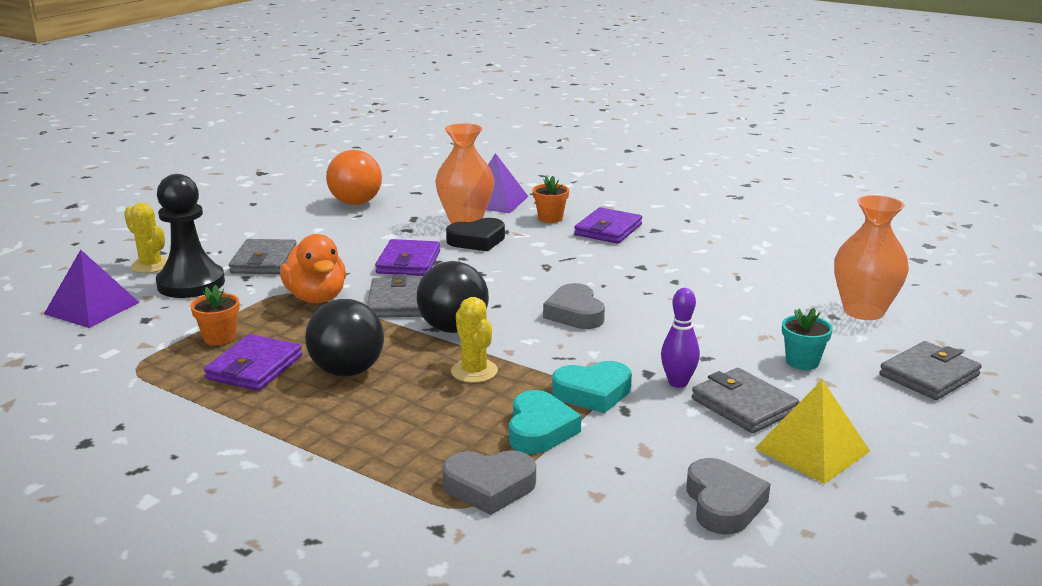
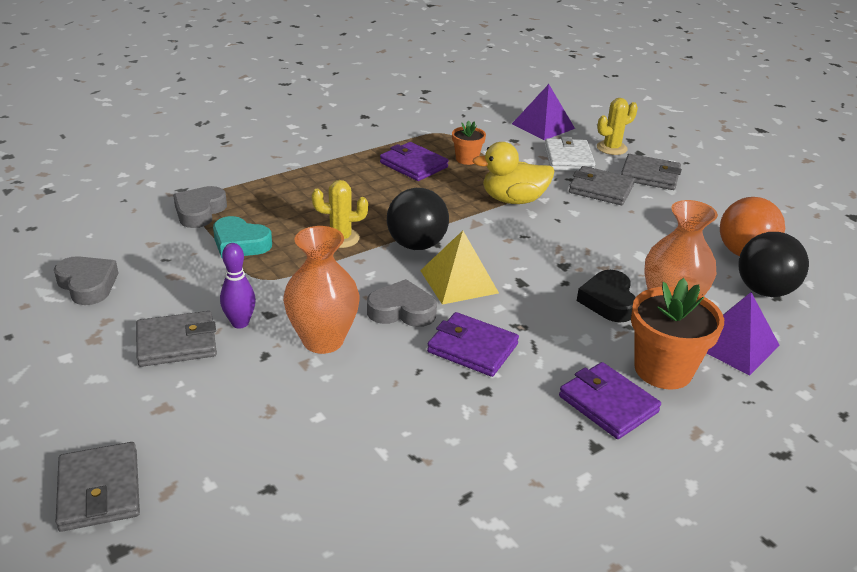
camera: 110 degrees right, 10 degrees up
black pawn [156,174,225,298] -> white wallet [544,137,595,171]
orange duck [280,234,346,303] -> yellow duck [472,142,554,204]
black ball [305,299,384,377] -> black ball moved to [738,232,809,297]
grey wallet [367,274,422,318] -> grey wallet moved to [621,154,682,190]
purple wallet [375,239,440,276] -> purple wallet moved to [427,312,519,377]
orange flower pot [532,176,569,223] -> orange flower pot [631,278,724,390], size x1.82
turquoise heart [552,361,632,413] -> none
grey heart [687,458,770,535] -> grey heart turned 150 degrees counterclockwise [54,256,119,305]
yellow pyramid [754,380,870,484] -> yellow pyramid moved to [420,230,499,305]
turquoise flower pot [782,308,833,370] -> none
orange vase [834,195,909,320] -> orange vase moved to [283,226,359,354]

